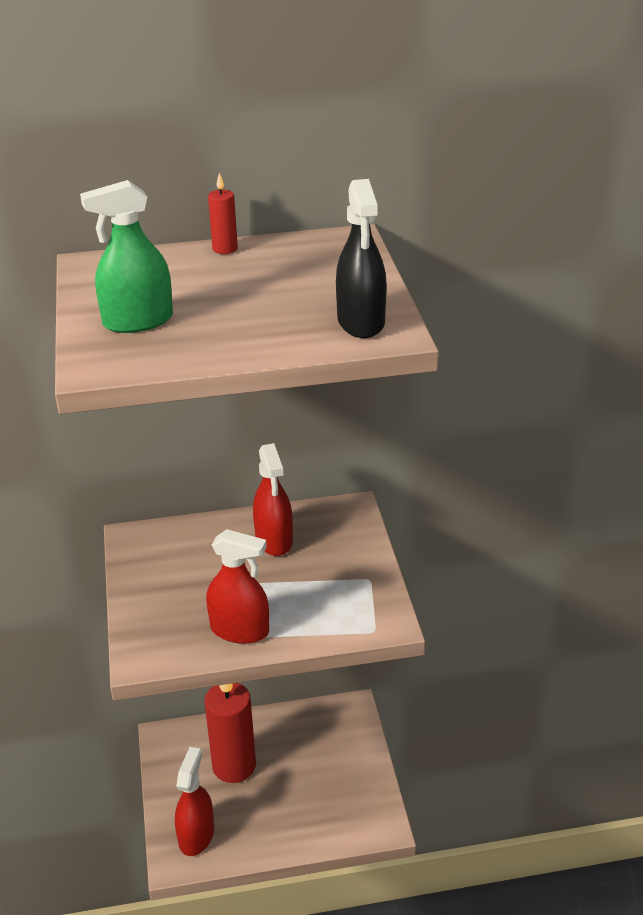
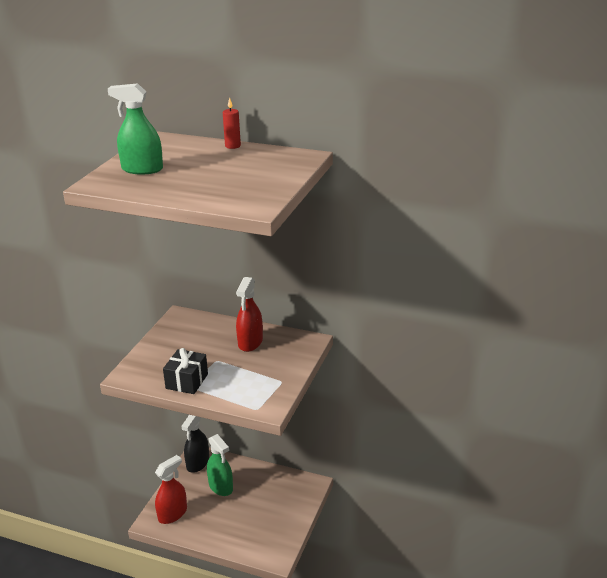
camera: 30 degrees right, 5 degrees down
red candle [204,683,256,783] -> green spray bottle [207,434,233,496]
red spray bottle [206,529,269,644] -> black gift [163,348,208,394]
black spray bottle [336,179,387,338] -> black spray bottle moved to [181,415,209,473]

